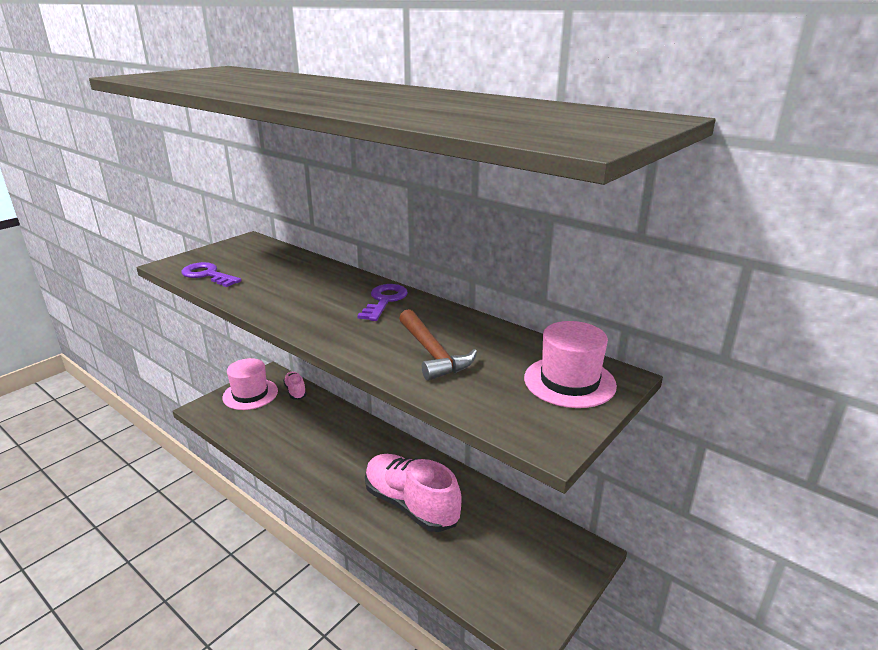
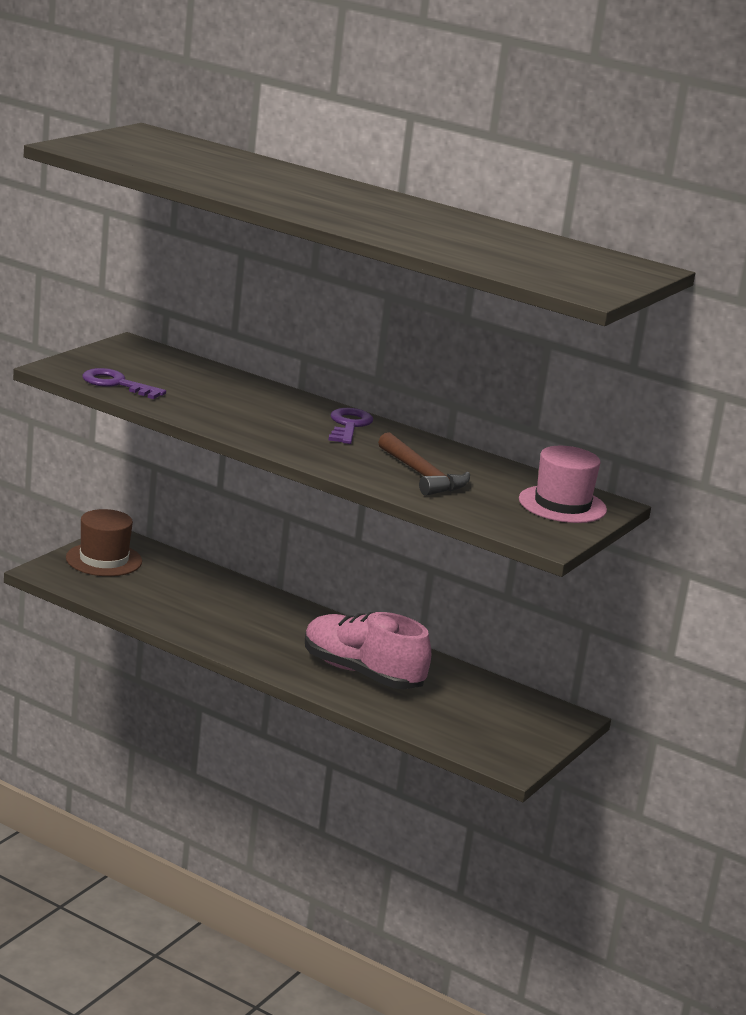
camera: 10 degrees left, 5 degrees down
pink hat [222,358,278,410] -> brown hat [66,509,142,576]
pink shoe [283,372,307,400] -> none

